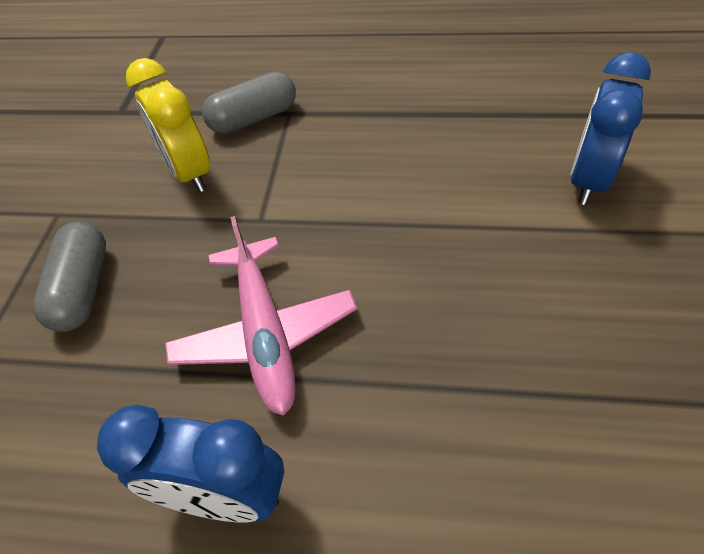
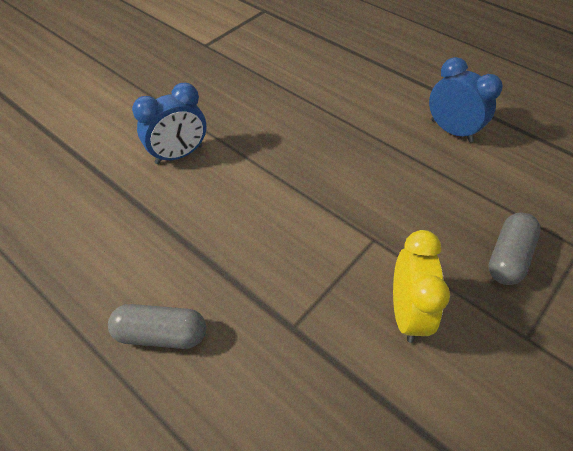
camera: 150 degrees left, 0 degrees up
pink plane [165,216,357,416] -> none
grey capsule [202,72,296,134] -> grey capsule moved to [108,304,206,349]

